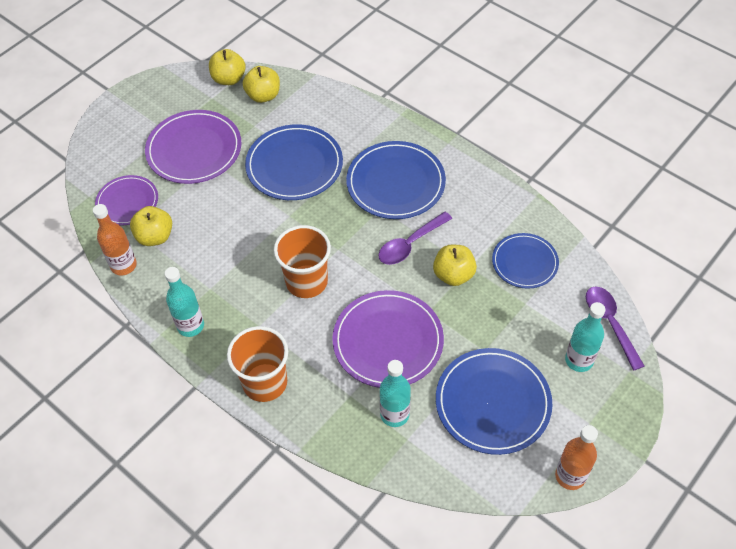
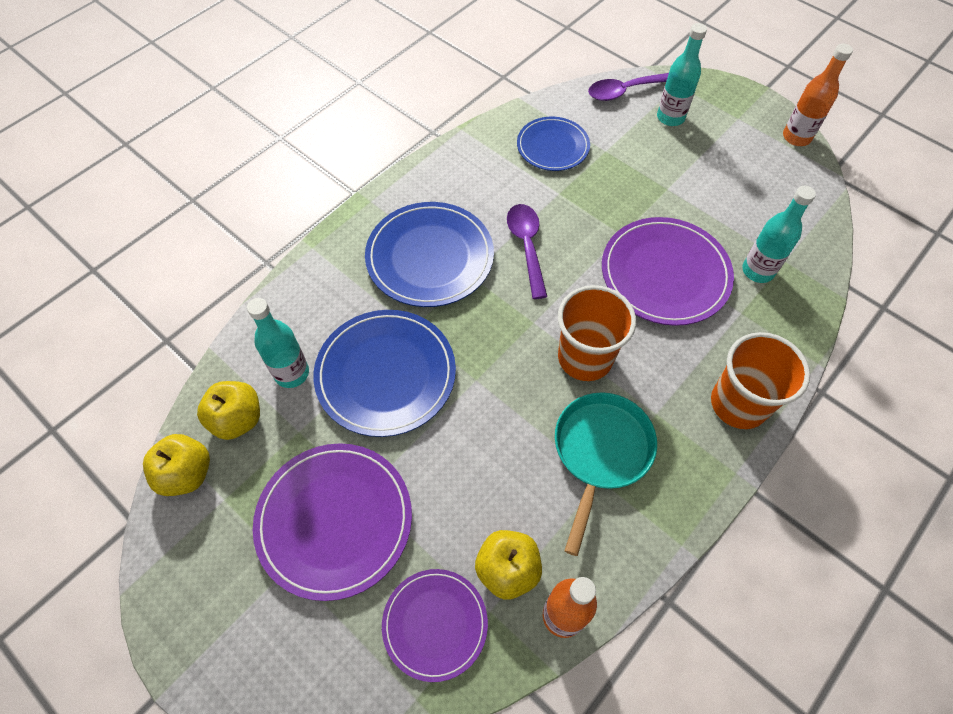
camera: 90 degrees left, 5 degrees up
turquoise bottle [164,267,204,337] -> turquoise bottle moved to [247,298,309,388]
purple spoon [379,212,452,265] -> purple spoon turned 150 degrees counterclockwise [507,204,547,299]
yellow apple [433,245,477,286] -> none
blue plate [436,348,553,455] -> none
none -> turquoise pan [555,392,657,556]

